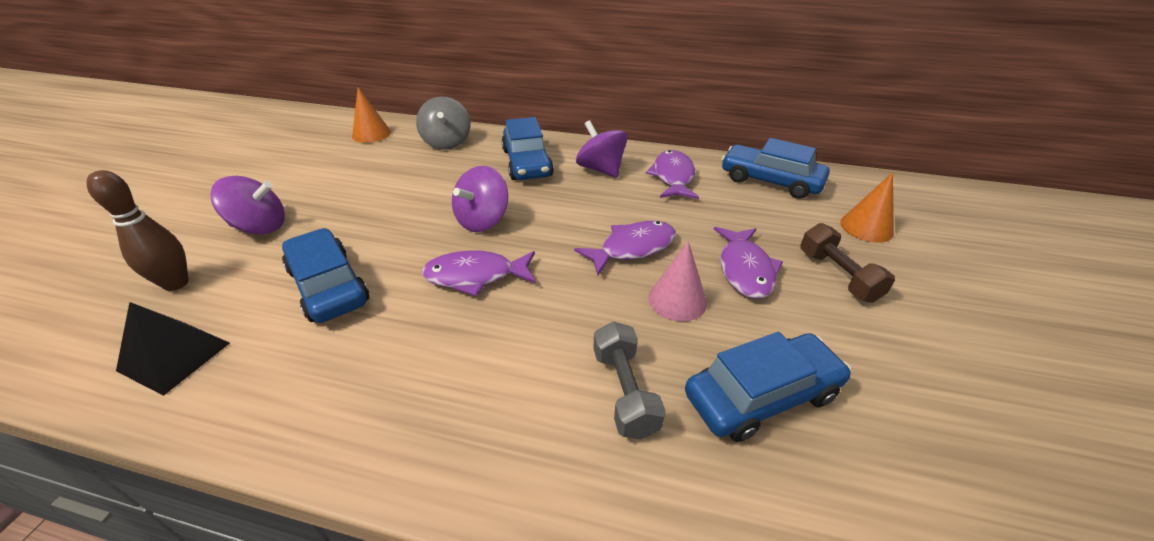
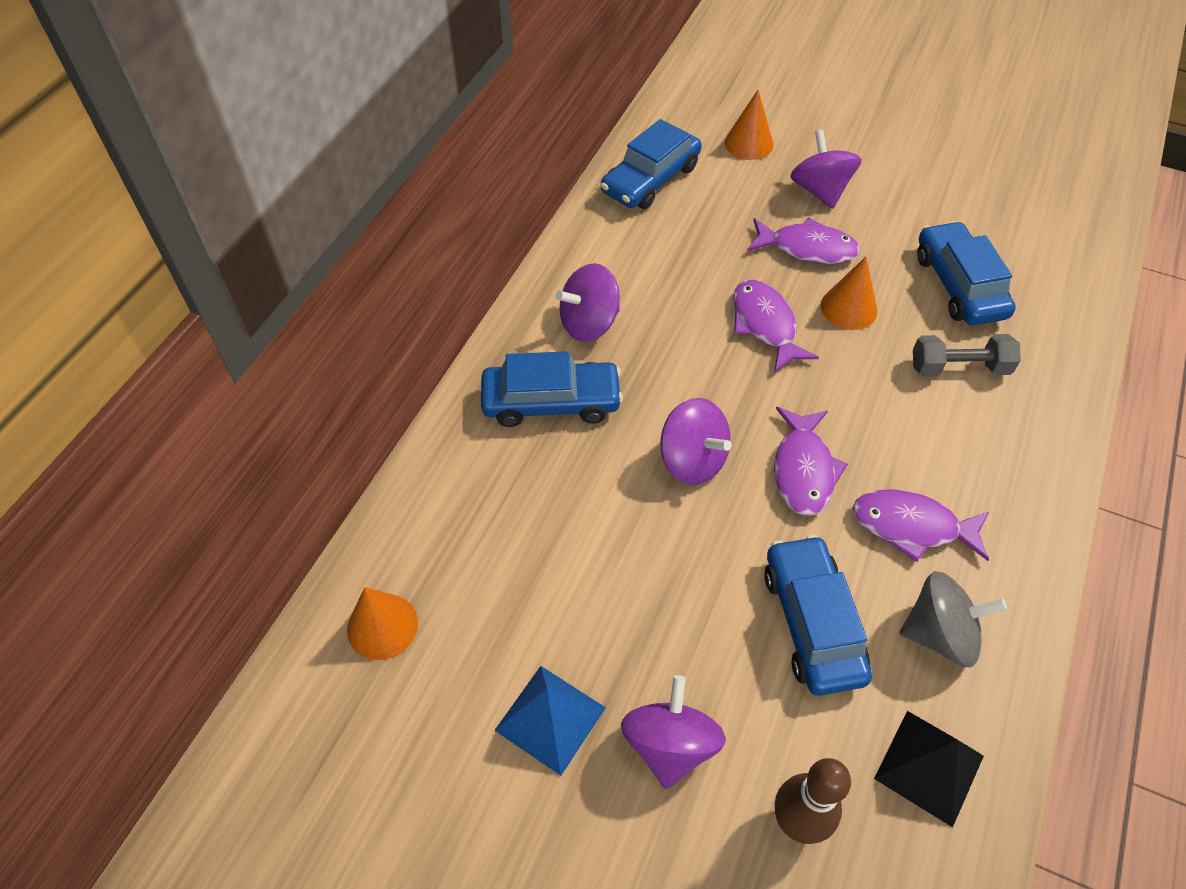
camera: 80 degrees left, 15 degrees up
blue car [282,228,369,323] -> blue car turned 105 degrees clockwise [764,535,872,696]
grey spinning top [416,97,470,150] -> grey spinning top moved to [900,571,1007,667]
purple fish [646,150,699,199] -> purple fish moved to [852,489,989,562]
pink cone [648,241,707,321] -> orange cone [821,257,877,330]
brown dumbbell [800,223,895,303] -> purple spinning top [790,130,862,209]
none -> blue pyramid [494,666,606,776]

